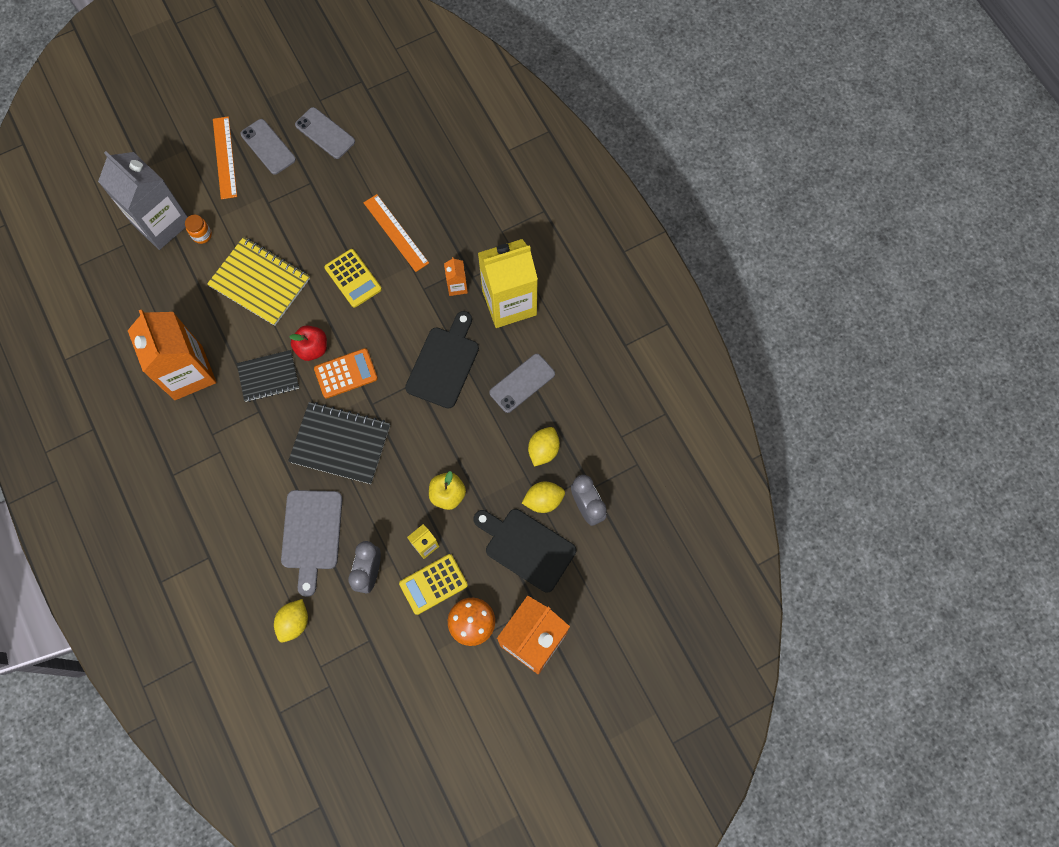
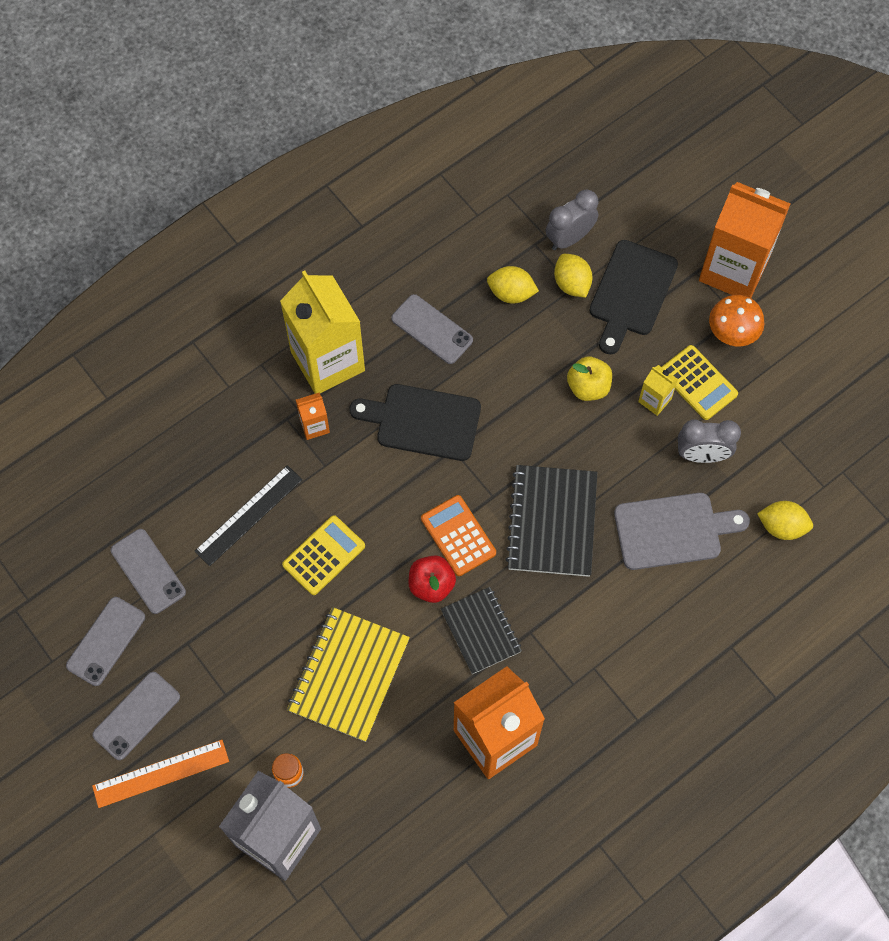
camera: 100 degrees left, 5 degrees down
orange ruler [363,194,429,272] -> black ruler [195,465,303,566]
none -> grey phone [111,529,186,614]

